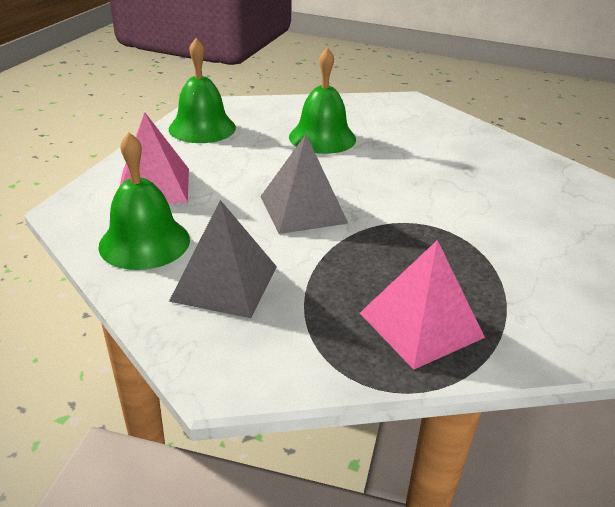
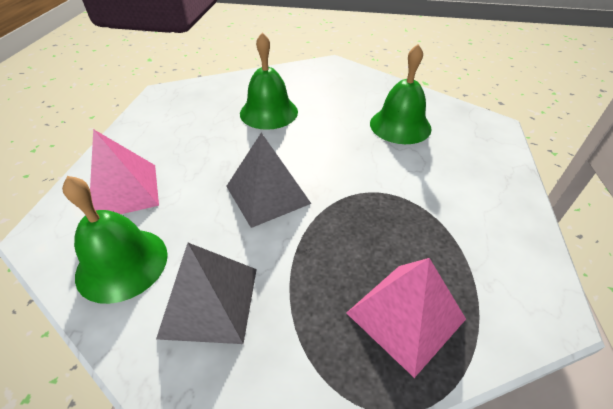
camera: 10 degrees left, 10 degrees up
green bell [169,38,236,143] -> green bell moved to [370,44,432,144]

